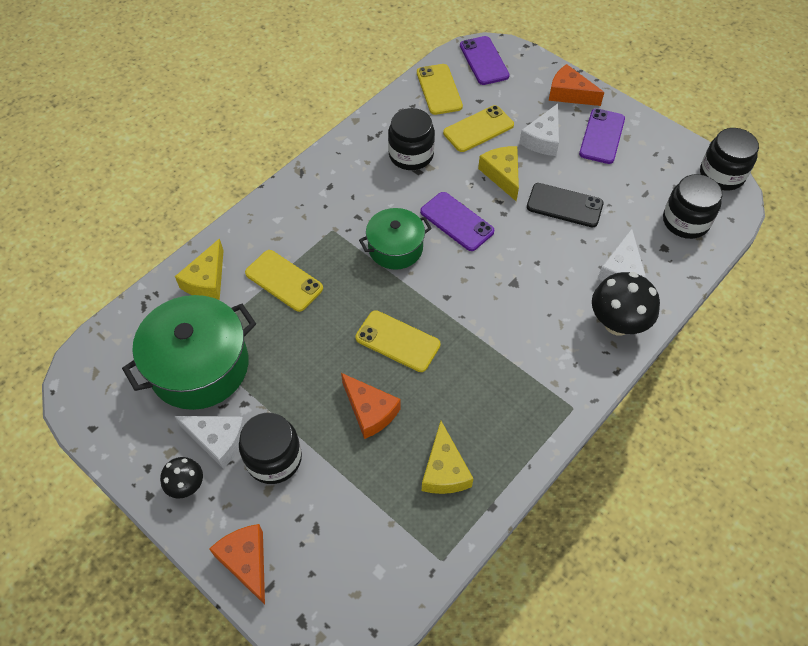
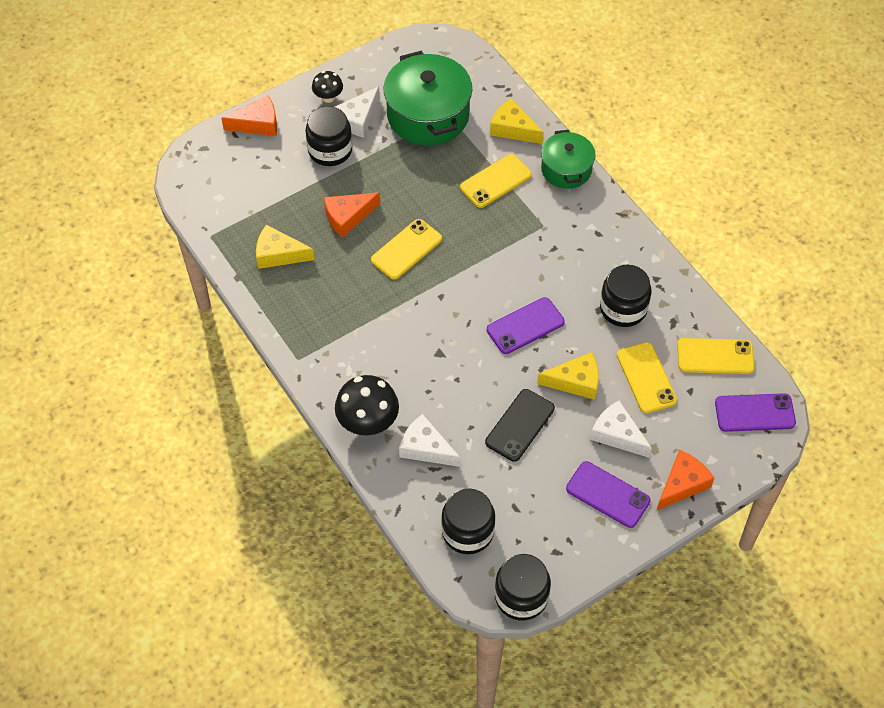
camera: 105 degrees right, 0 degrees up
green pot [359,208,432,270] -> green pot moved to [541,130,596,189]

